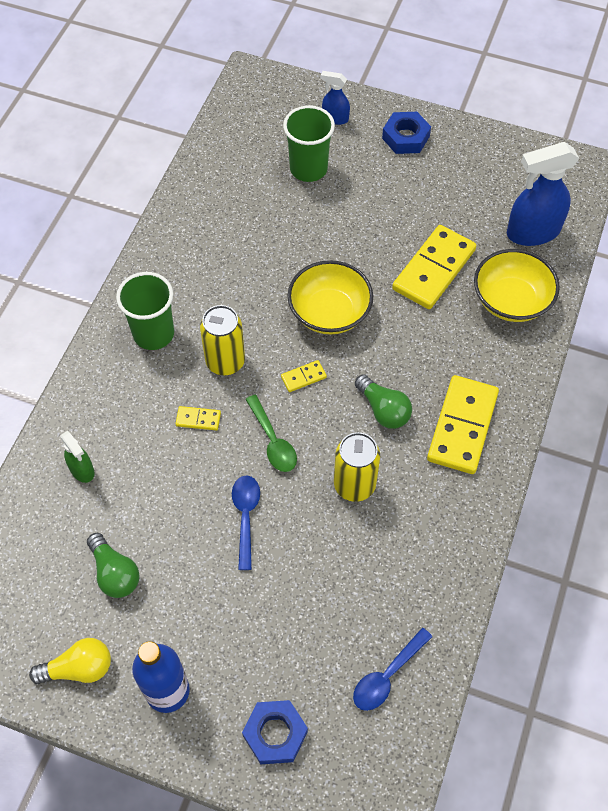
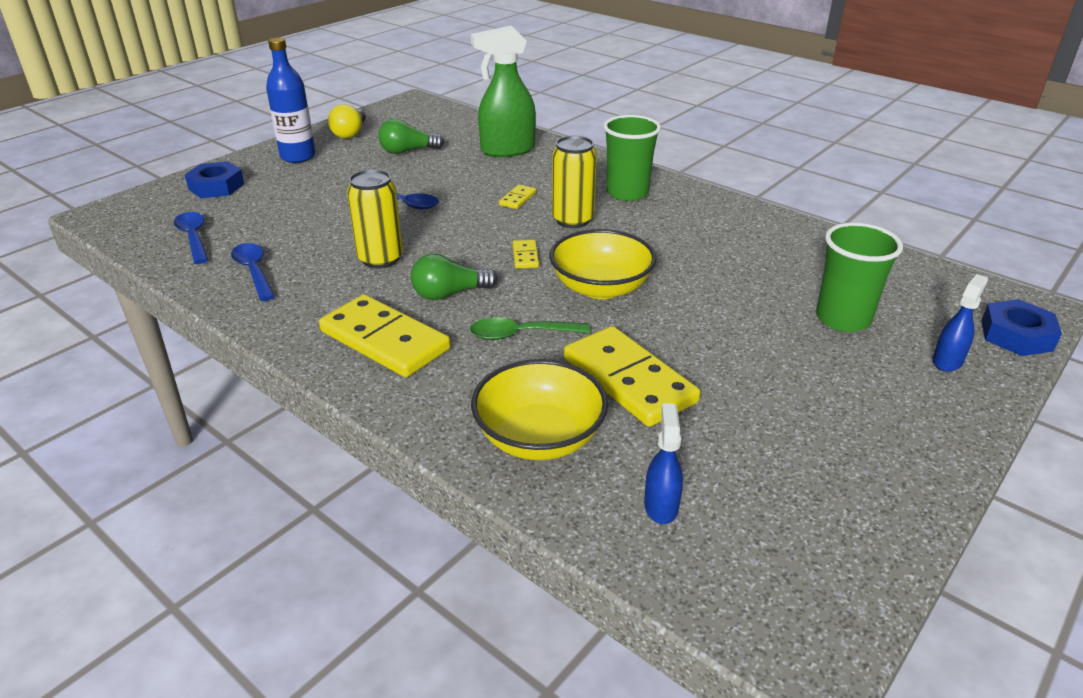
camera: 110 degrees right, 25 degrees down
green spray bottle [60,431,95,483] -> green spray bottle [471,26,536,157], size x1.95
green spoon [245,395,297,472] -> green spoon moved to [470,318,590,340]
blue nut [382,112,431,154] -> blue nut moved to [981,299,1062,356]
blue spray bottle [507,142,579,246] -> blue spray bottle [644,403,683,524], size x0.51
none -> blue spoon [231,243,275,301]

